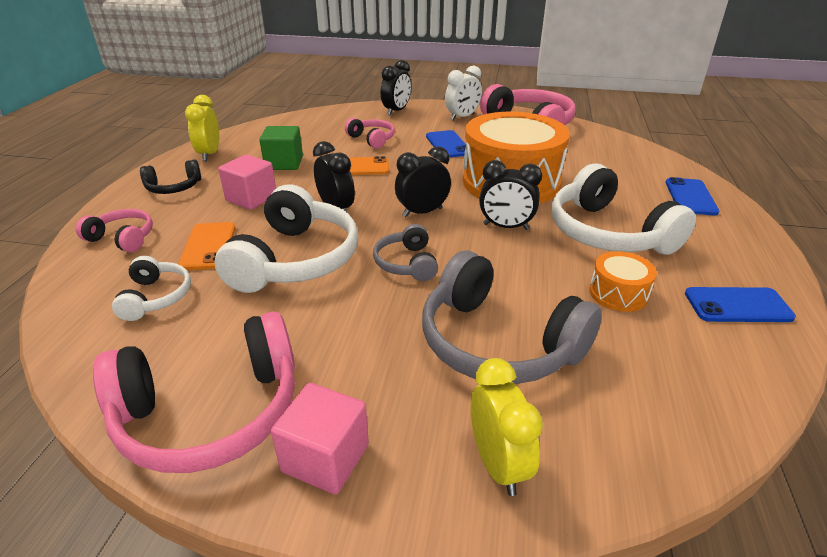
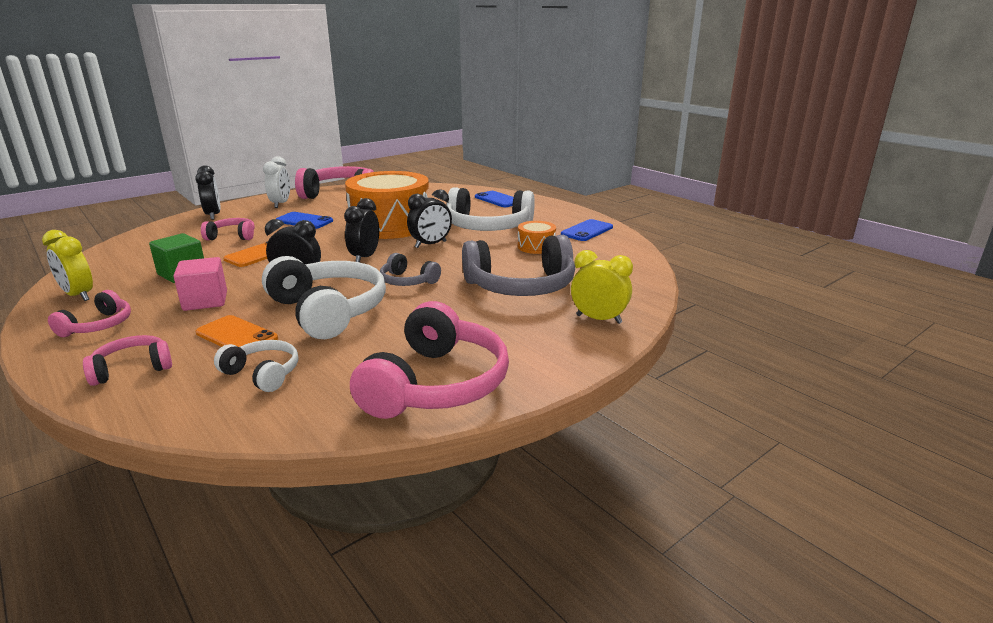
camera: 50 degrees left, 10 degrees down
black headphones [140,159,201,194] -> pink headphones [48,290,131,337]
pink cube [271,383,369,495] -> none

